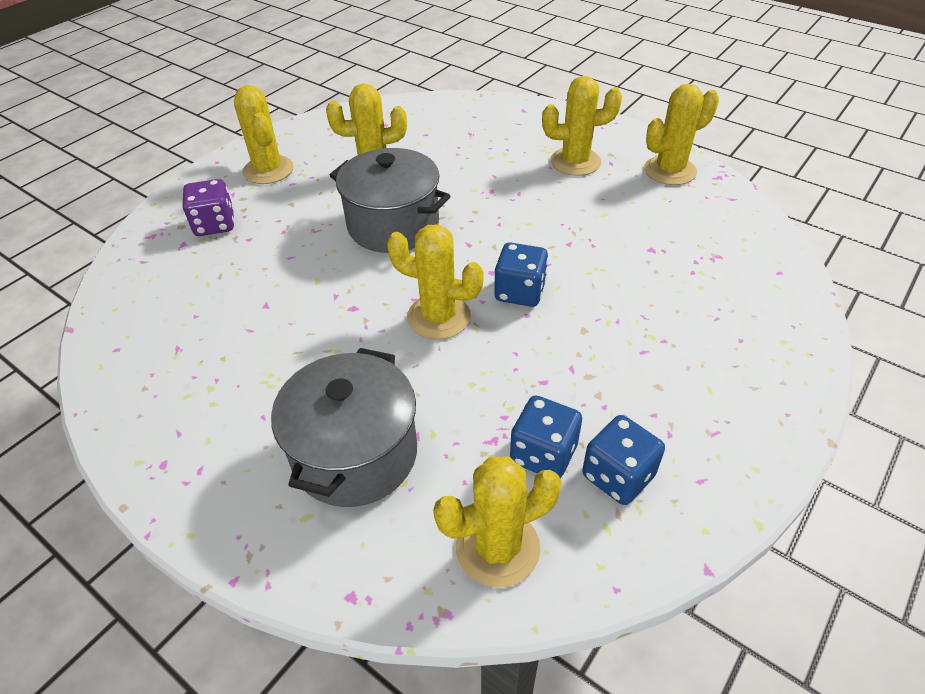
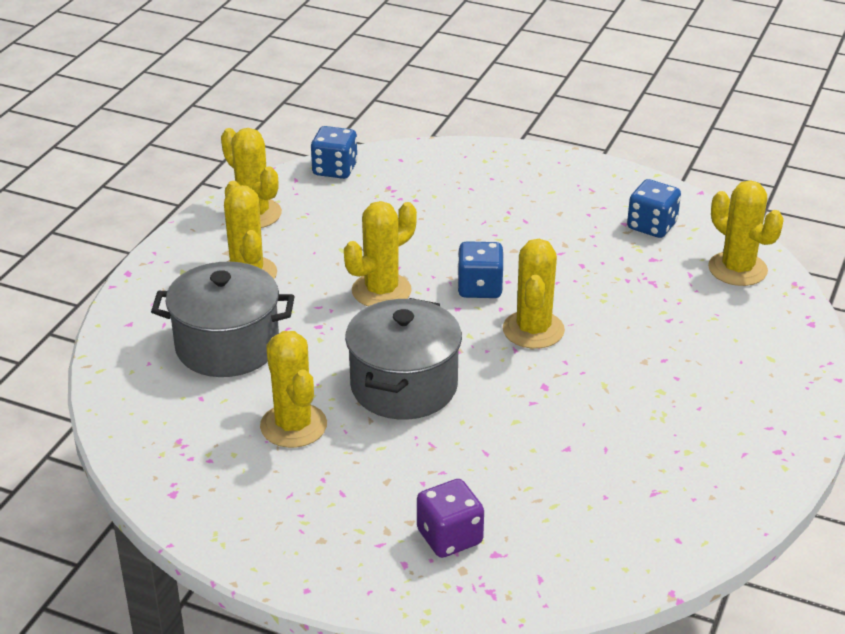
camera: 105 degrees left, 10 degrees down
yellow cactus [234,85,294,184] -> yellow cactus moved to [344,201,417,306]
grey pot [271,348,417,507] -> grey pot moved to [151,262,295,377]
blue dice [510,395,582,478] -> blue dice moved to [311,126,358,179]

